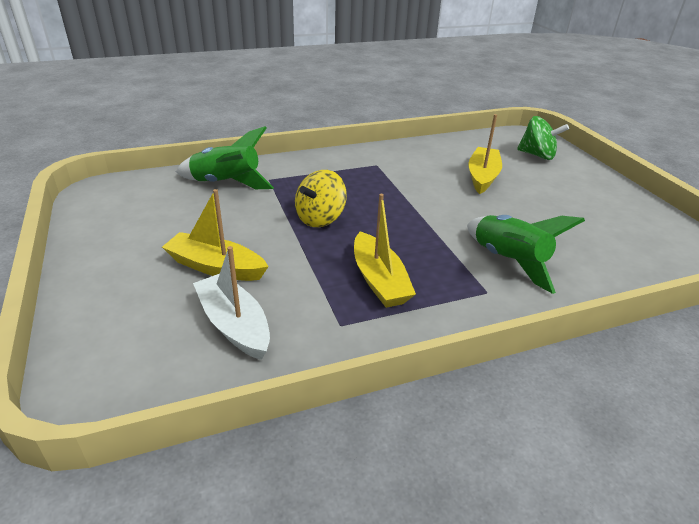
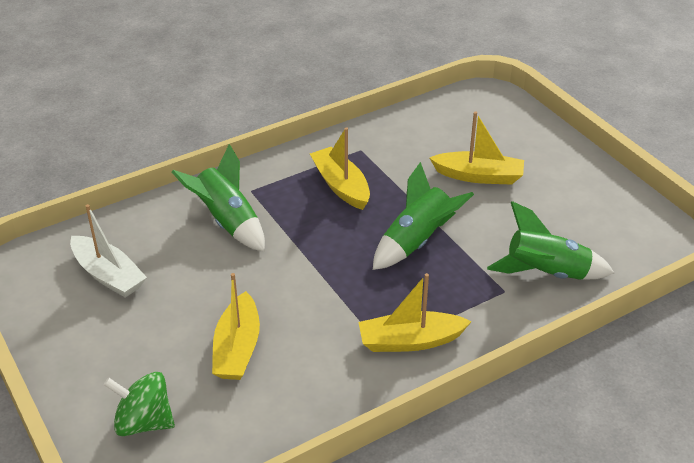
camera: 170 degrees right, 5 degrees up
white boat [193,246,270,360] -> white boat moved to [70,204,147,297]
yellow spinning top [295,170,347,227] -> green rocket [373,162,474,270]
none -> yellow boat [358,273,472,352]

